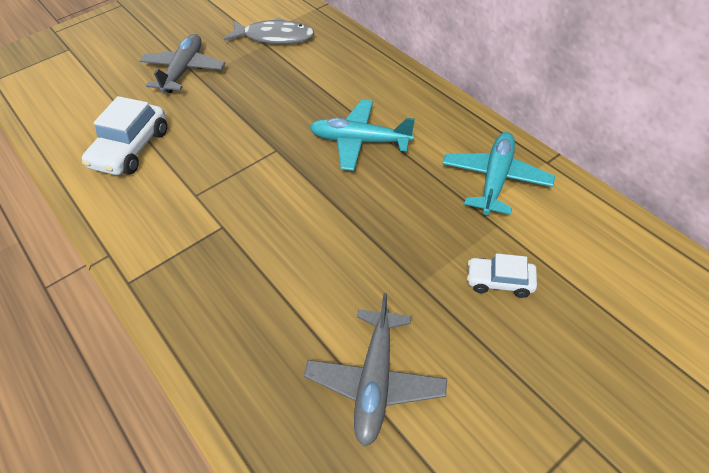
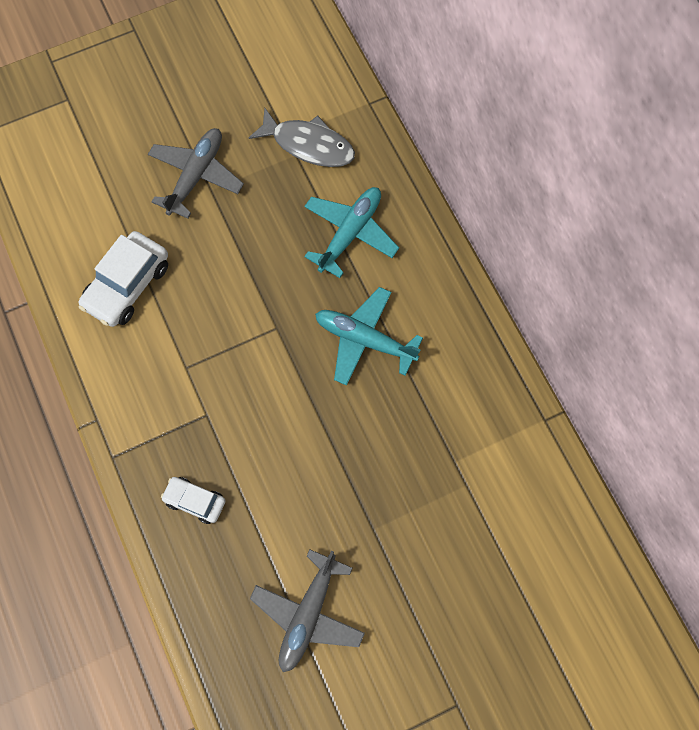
camera: 10 degrees right, 20 degrees up
turquoise plane [442,132,555,215] -> turquoise plane moved to [304,187,399,278]
white car [467,253,537,298] -> white car moved to [161,477,226,524]

